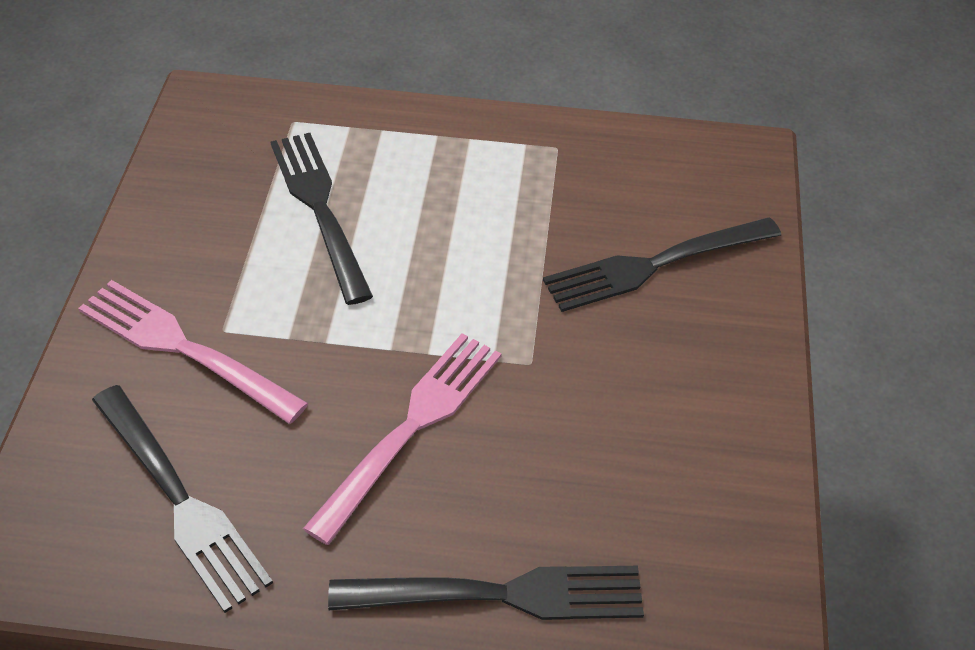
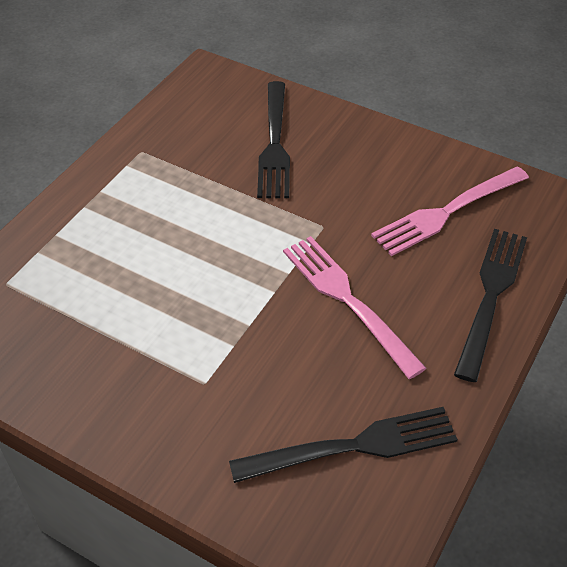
camera: 65 degrees left, 0 degrees up
pink fork [78,280,308,424] -> pink fork moved to [371,166,529,256]
black fork [270,133,373,305] -> none

